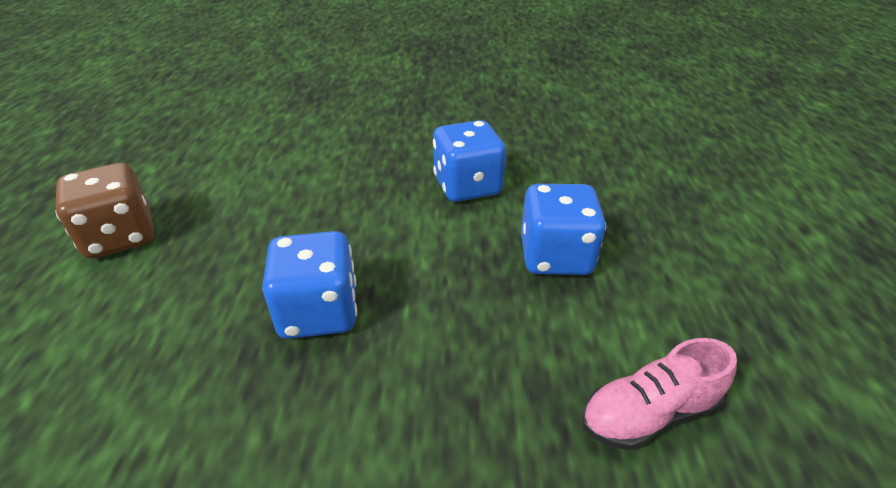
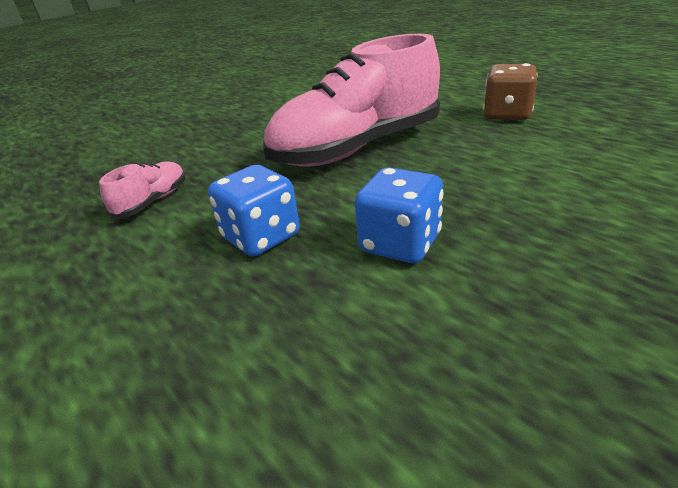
camera: 140 degrees right, 5 degrees down
blue dice [262,231,357,339] -> pink shoe [263,34,440,167]

